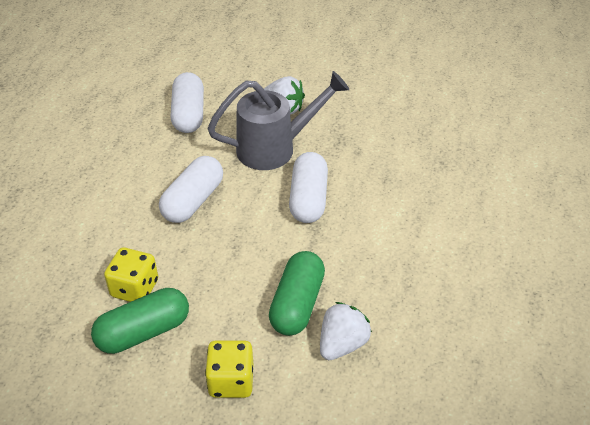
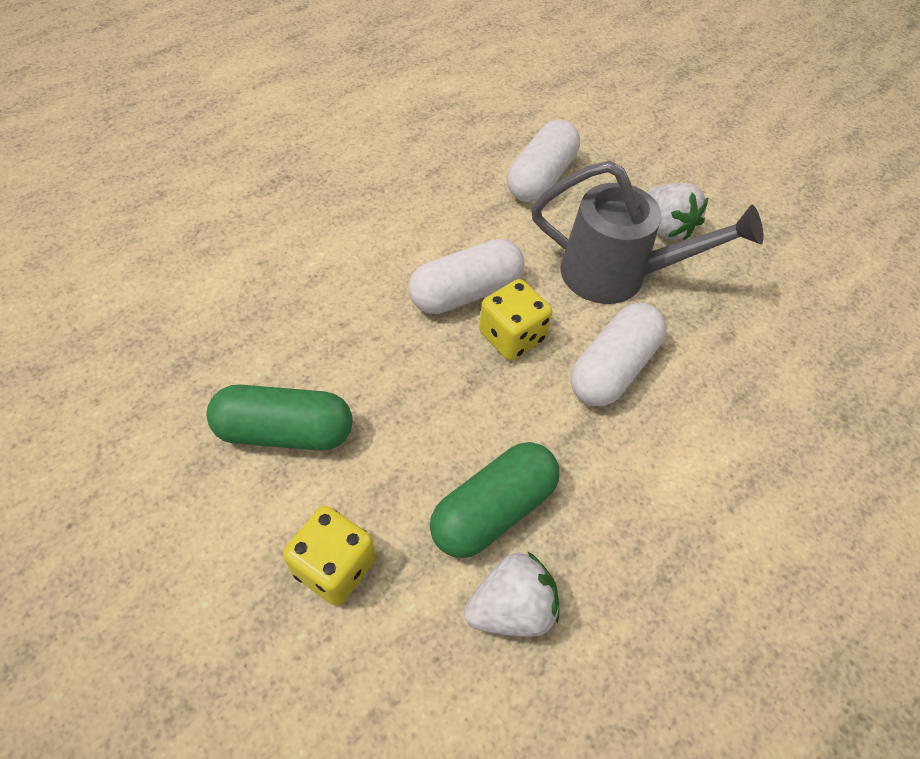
camera: 30 degrees right, 10 degrees up
yellow dice [104,247,158,302] -> yellow dice moved to [479,279,553,360]

